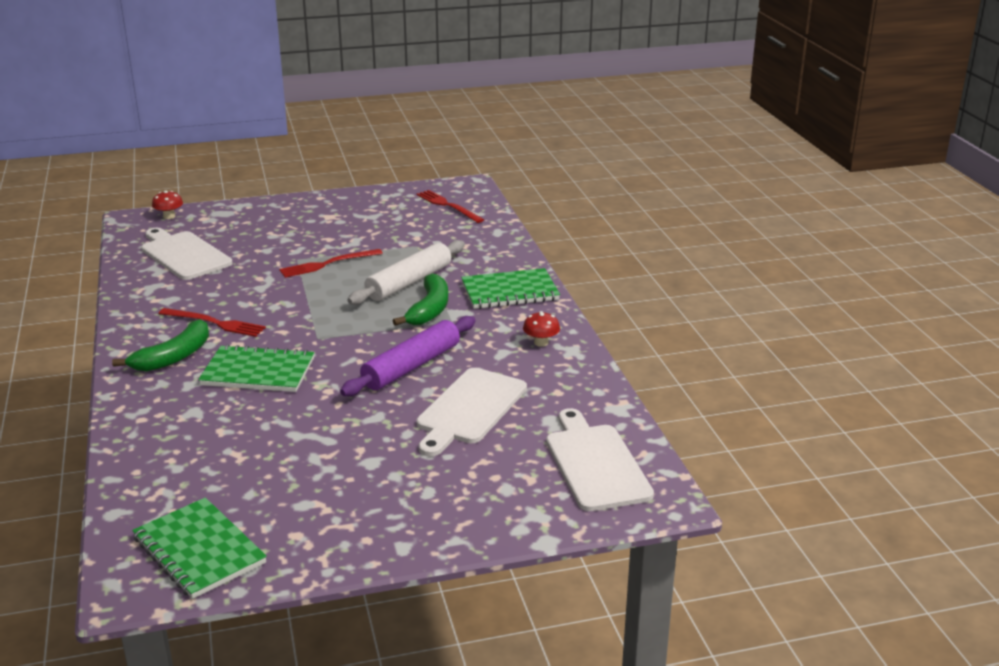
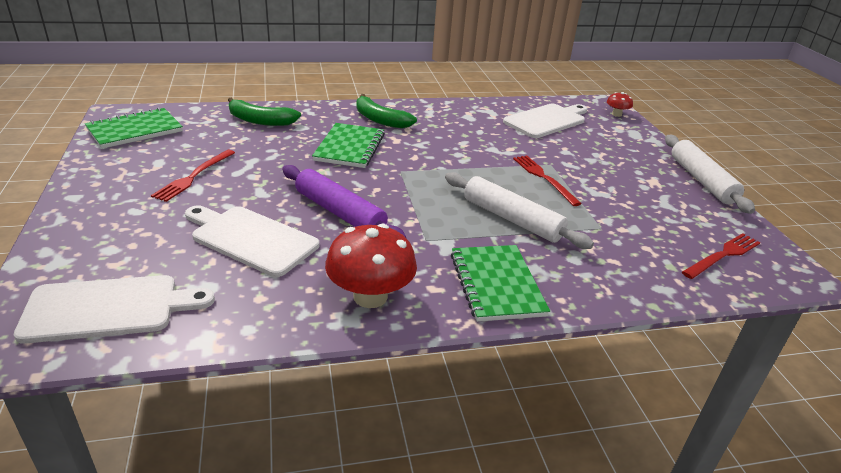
camera: 90 degrees right, 5 degrees up
red fork [159,308,266,337] -> red fork moved to [151,150,235,202]
green banana [393,273,448,326] -> green banana moved to [228,97,301,126]
red mushroom [523,311,560,347] -> red mushroom [325,224,417,308], size x2.02
none -> white rolling pin [665,135,755,214]

